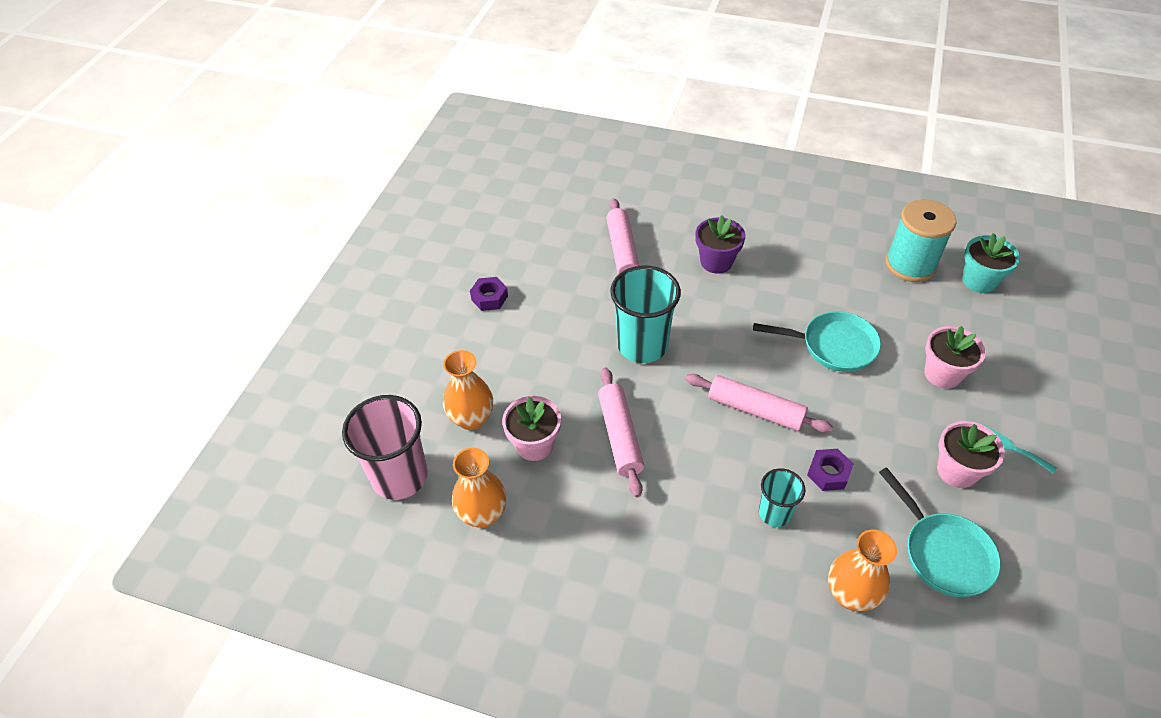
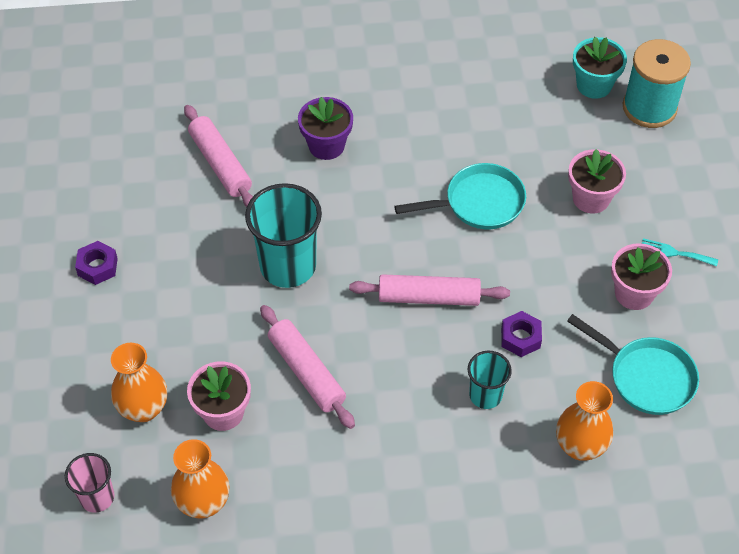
camera: 25 degrees left, 5 degrees up
pink cup [342,395,428,500] -> pink cup [65,453,114,513], size x0.55
turquoise spool [885,199,957,282] -> turquoise spool moved to [622,39,691,128]

